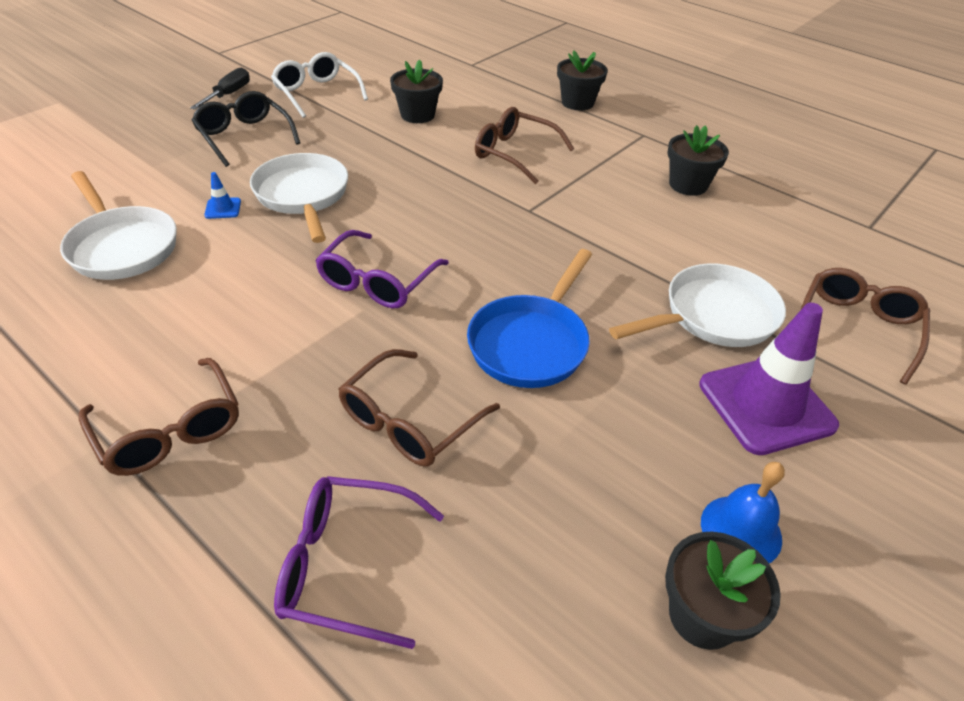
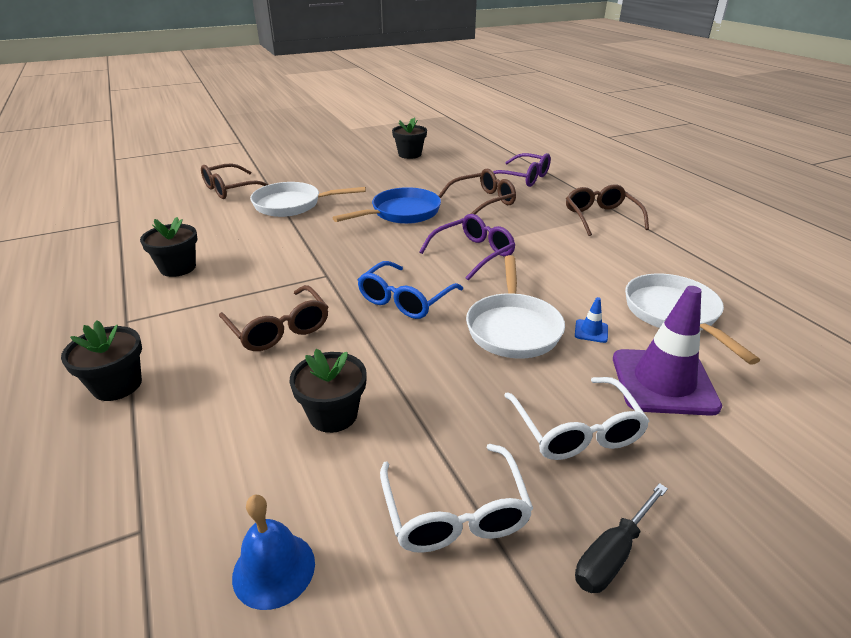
camera: 155 degrees left, 10 degrees down
black glasses [192,91,300,167] -> white glasses [504,377,650,460]
purple traffic cone [699,303,839,455] -> purple traffic cone moved to [613,286,722,416]
blue bell [701,462,785,563] -> blue bell moved to [232,495,315,610]
none -> blue glasses [358,261,463,319]

